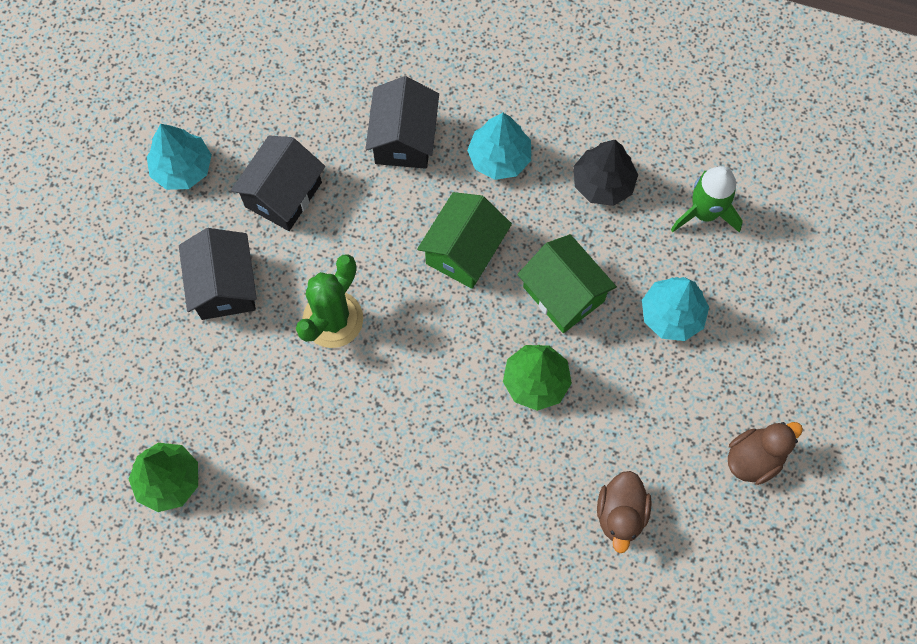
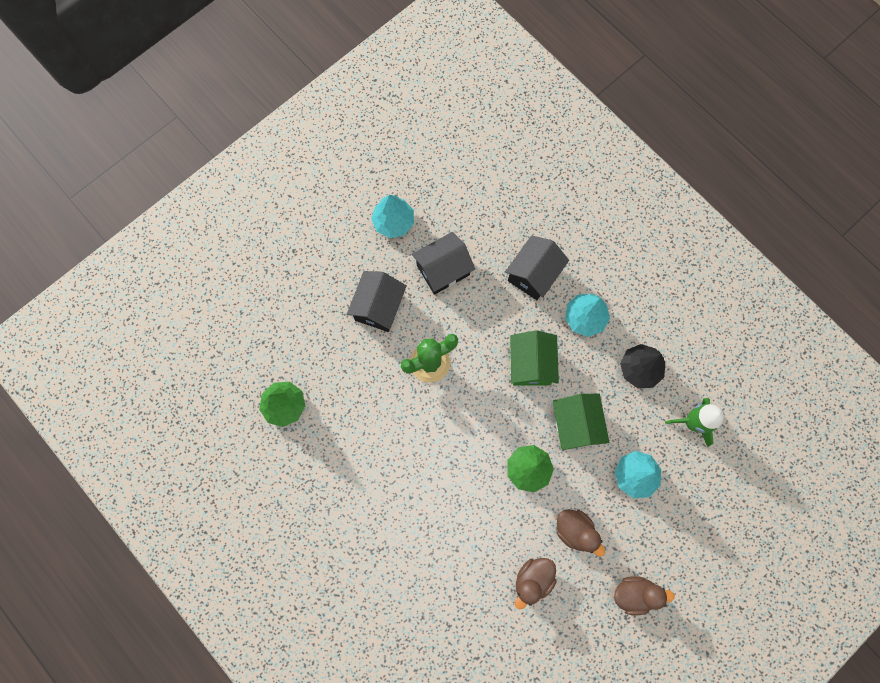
camera: 30 degrees right, 5 degrees up
green house [417,192,512,289] -> green house turned 60 degrees counterclockwise [510,330,559,385]
none -> brown duck [556,509,605,556]

